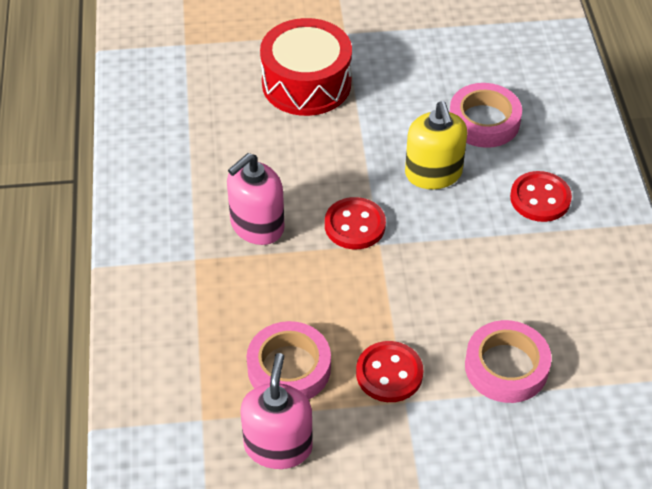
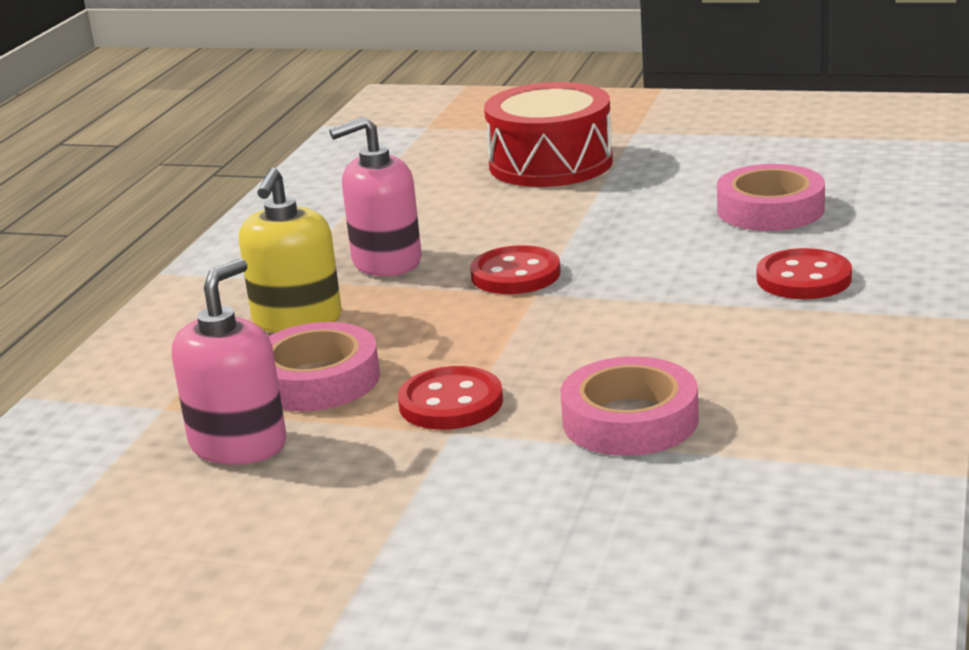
camera: 25 degrees right, 25 degrees down
yellow soap dispenser [405,101,468,189] -> yellow soap dispenser moved to [239,168,342,333]

